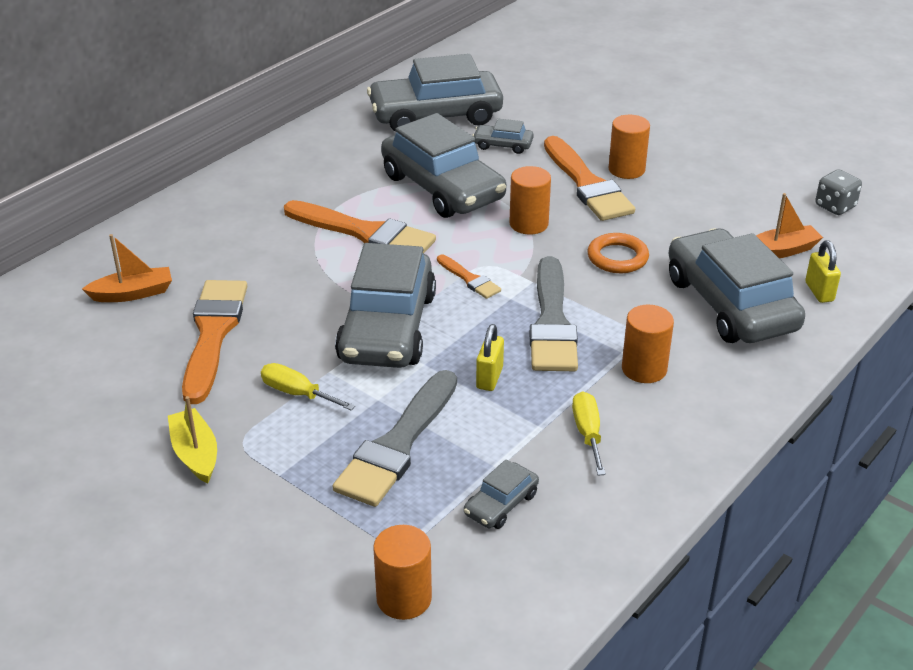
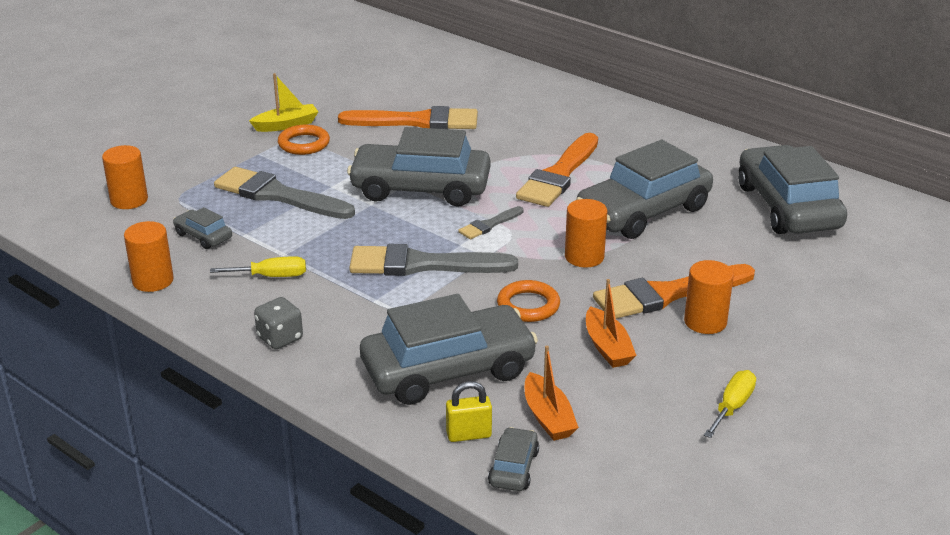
camera: 90 degrees right, 5 degrees down
orange boat [82,234,172,302] -> orange boat moved to [586,279,637,368]
yellow screwdriver [261,363,355,410] -> yellow screwdriver moved to [704,370,756,438]
orange brush [437,255,501,299] -> grey brush [458,206,524,239]
grey car [472,119,534,154] -> grey car moved to [488,427,539,491]
yellow padlock [476,324,504,391] -> none
orange cylinder [622,305,674,383] -> orange cylinder moved to [124,221,174,292]
grey dice [815,169,862,215] -> grey dice moved to [254,297,303,349]
none -> orange ring [278,124,330,155]

